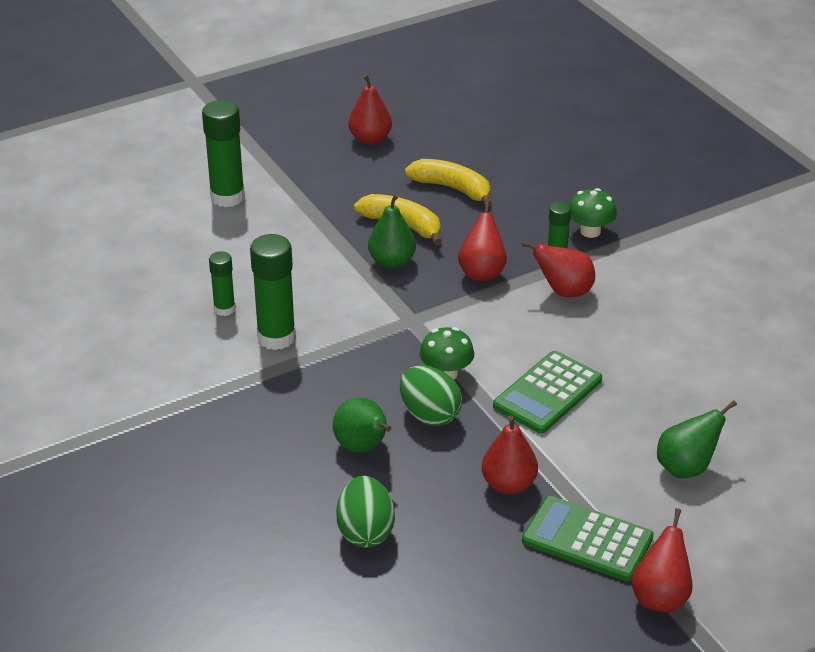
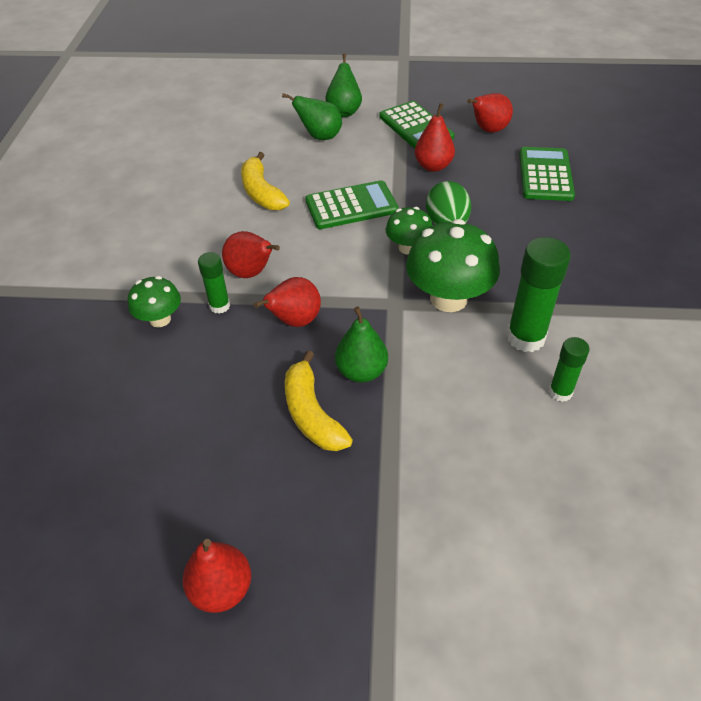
camera: 145 degrees left, 10 degrees up
green glue stick [202,100,245,207] -> none
green pear [333,398,391,452] -> green pear moved to [325,53,362,117]
green egg [336,476,395,548] -> green calculator [519,147,575,201]
yellow banana [405,159,492,207] -> yellow banana moved to [241,152,290,210]
red pear [631,508,693,613] -> red pear moved to [467,93,513,133]
none -> green mushroom [406,219,500,312]

